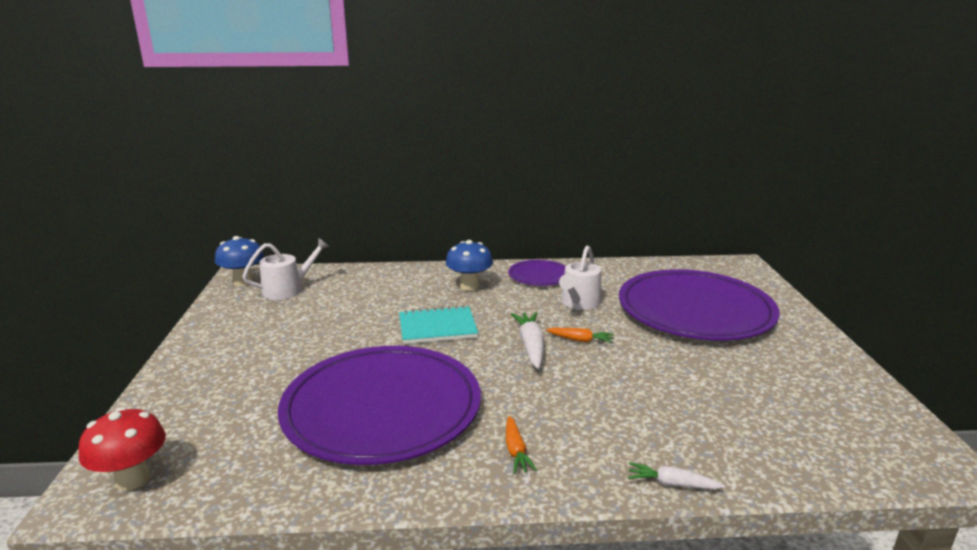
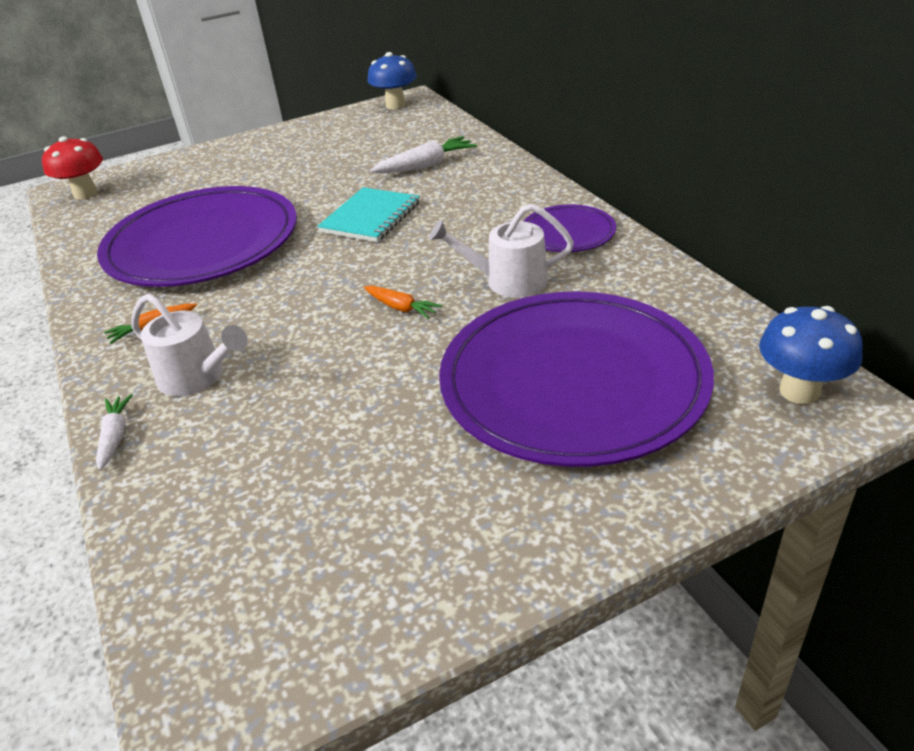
camera: 70 degrees right, 15 degrees up
white watering can [242,238,330,300] -> white watering can moved to [131,293,248,396]
turquoise notebook [399,305,478,344] -> turquoise notebook turned 60 degrees clockwise [317,187,420,242]
blue mushroom [446,240,493,291] -> blue mushroom moved to [759,306,863,404]
white carrot [511,312,544,369] -> white carrot moved to [370,136,477,173]
orange carrot [546,328,614,343] -> orange carrot turned 45 degrees counterclockwise [364,286,442,319]

